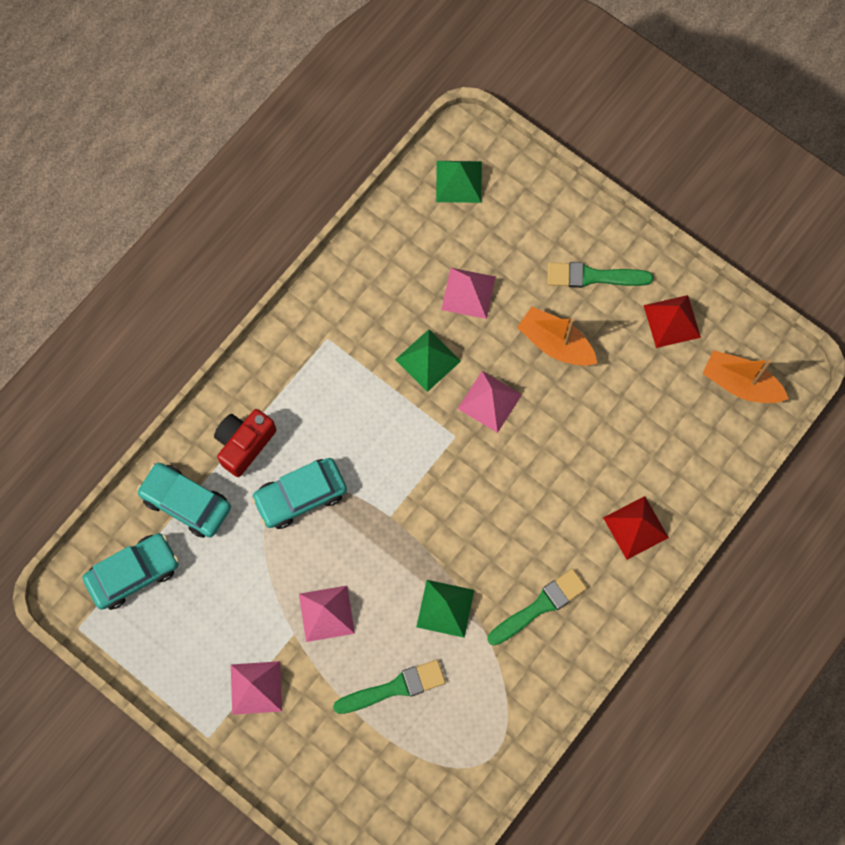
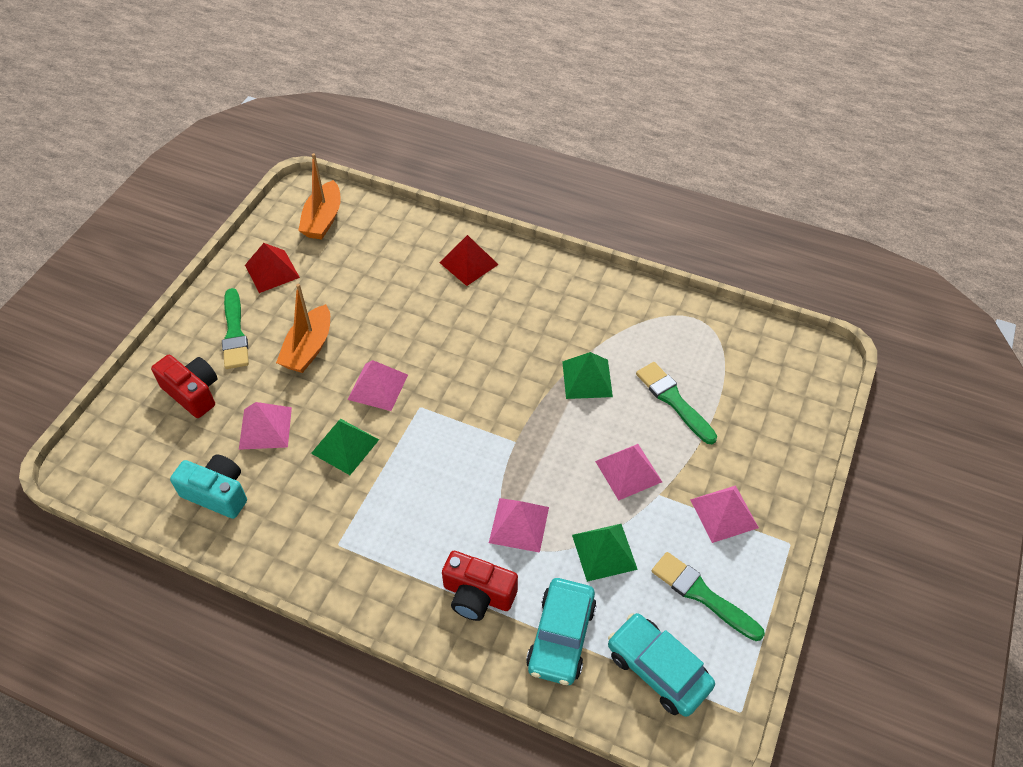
camera: 105 degrees left, 20 degrees down
turquoise car [251,458,347,529] -> pink pyramid [489,498,549,553]
green pyramid [436,161,482,203] -> green pyramid moved to [572,524,638,582]
green brush [487,569,587,646] -> green brush moved to [652,552,765,641]
none -> red camera [151,355,217,418]
none -> turquoise camera [170,454,247,519]

